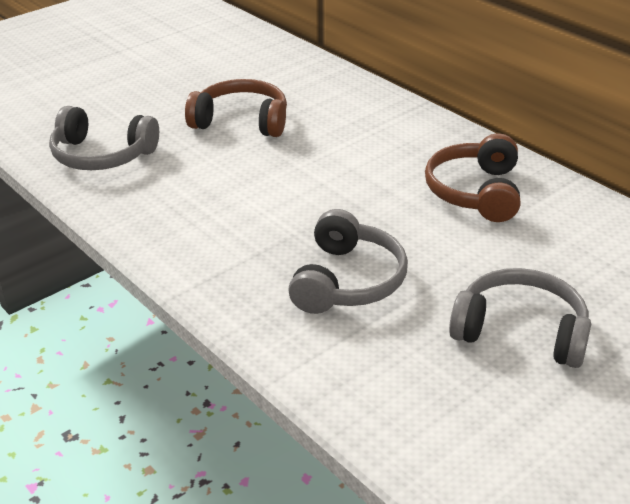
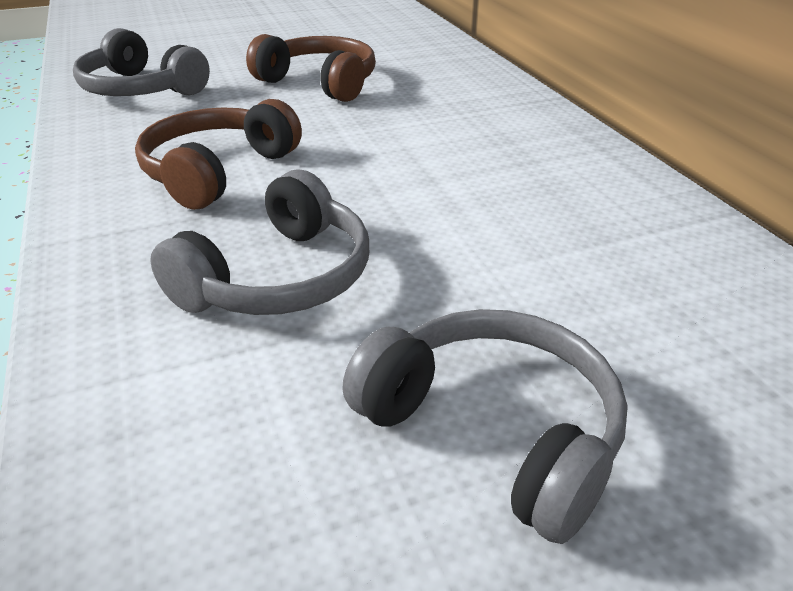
camera: 20 degrees right, 0 degrees up
brown headphones [425,133,520,222] -> brown headphones moved to [135,99,302,210]

